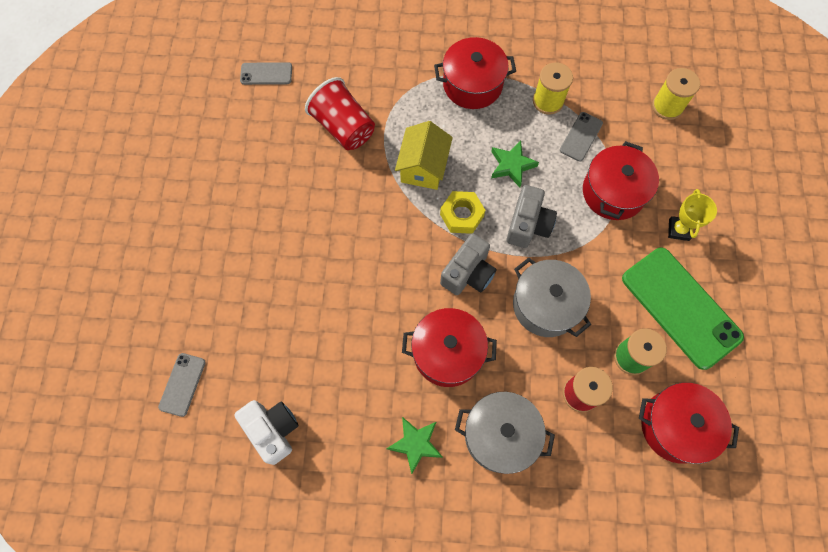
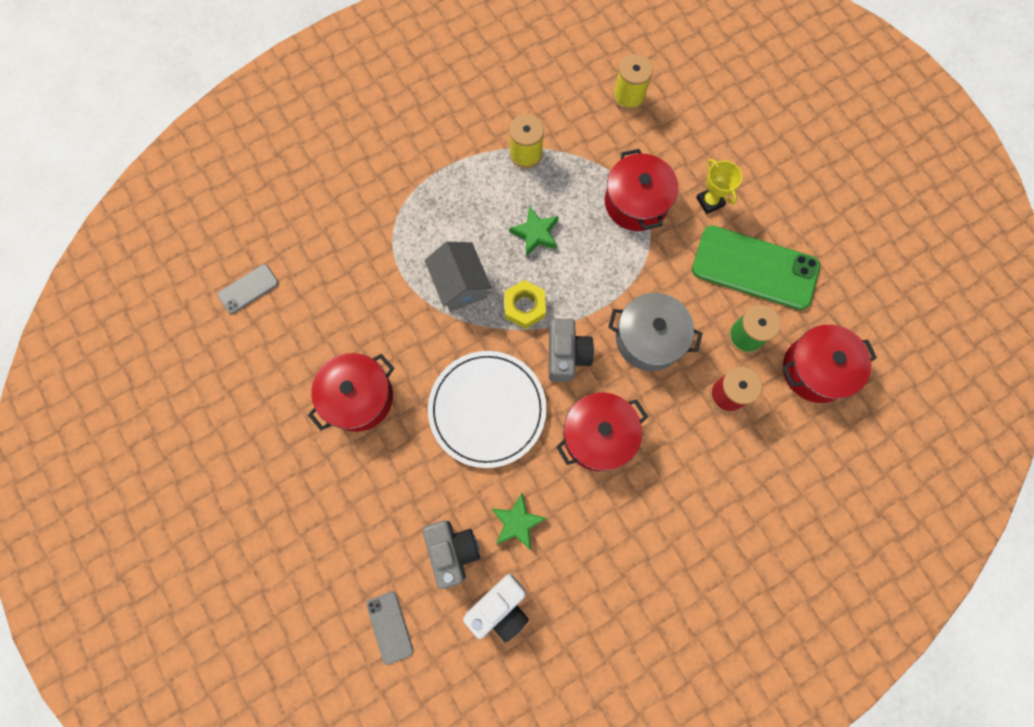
camera: 35 degrees left, 5 degrees up
white camera [234,400,299,465] -> white camera turned 120 degrees clockwise [463,574,529,643]
red cup [305,77,375,150] -> none
green star [387,417,443,474] -> green star moved to [492,494,546,550]
yellow house [395,121,453,190] -> grey house [425,242,491,312]
red pot [434,37,516,109] -> red pot moved to [308,353,394,432]
grey pot [455,392,555,474] -> none
grey camera [507,185,557,248] -> grey camera moved to [423,521,480,589]
grey phone [560,112,603,162] -> none
none -> white plate [428,351,547,468]

